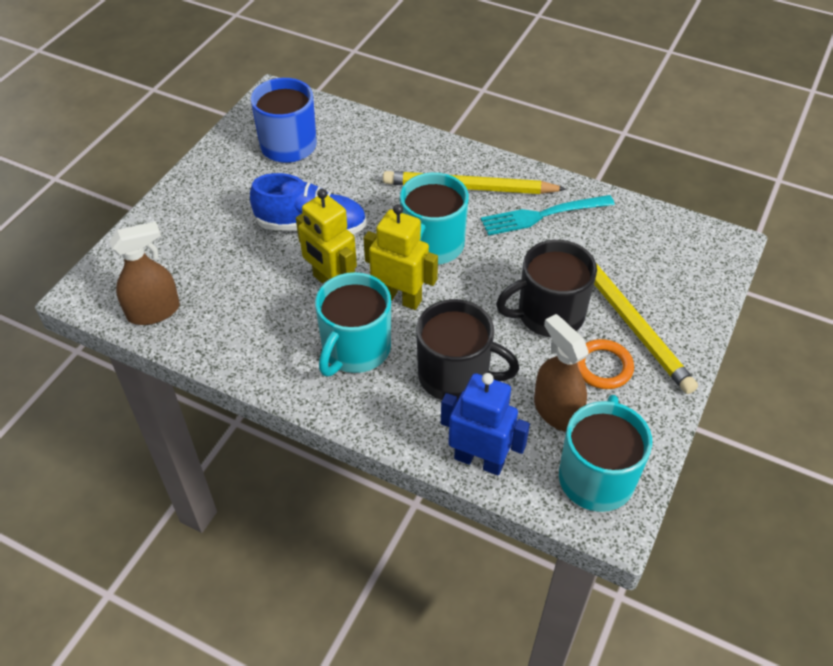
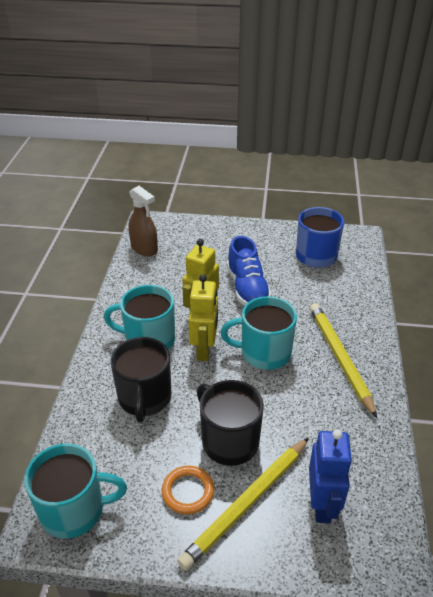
camera: 70 degrees right, 10 degrees down
blue robot [441,373,530,475] -> blue robot moved to [309,429,352,523]
turquoise fork [481,195,615,236] -> none
brown spray bottle [534,314,589,432] -> none

